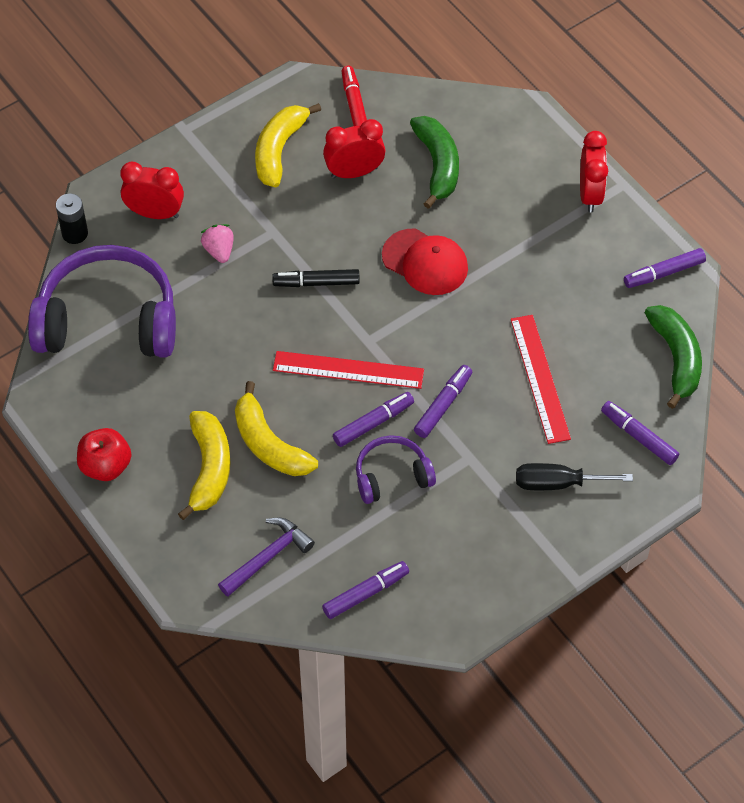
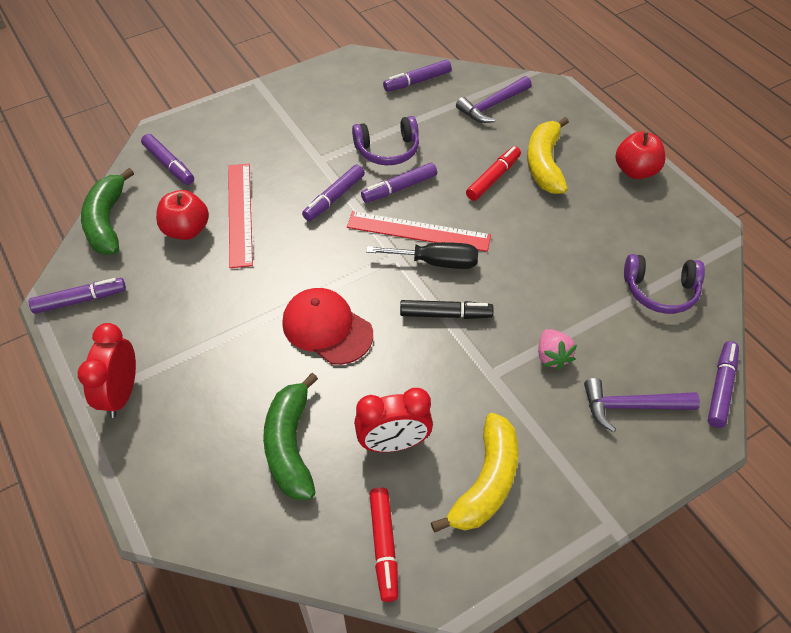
camera: 175 degrees left, 5 degrees down
purple headphones [28,245,176,358] -> purple headphones [624,254,705,314], size x0.51
black battery [56,194,88,244] -> purple marker [708,341,739,428]
red clock [120,162,184,219] -> purple hammer [584,378,700,432]
yellow banana [235,381,318,476] -> red marker [466,146,521,201]
black screwdriver [516,463,633,490] -> black screwdriver moved to [366,242,478,269]
none -> red apple [156,190,209,240]

